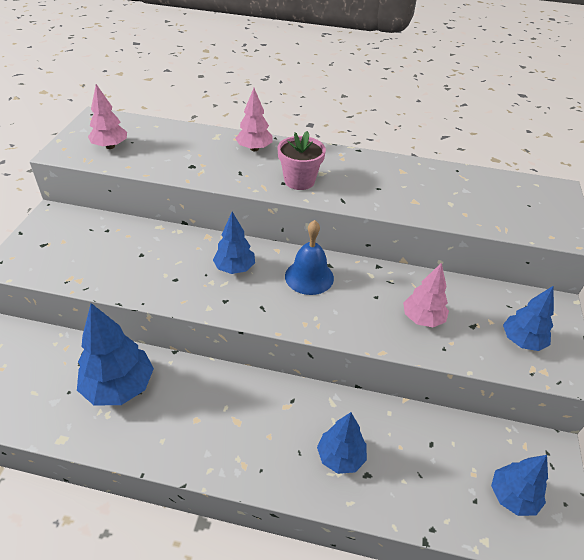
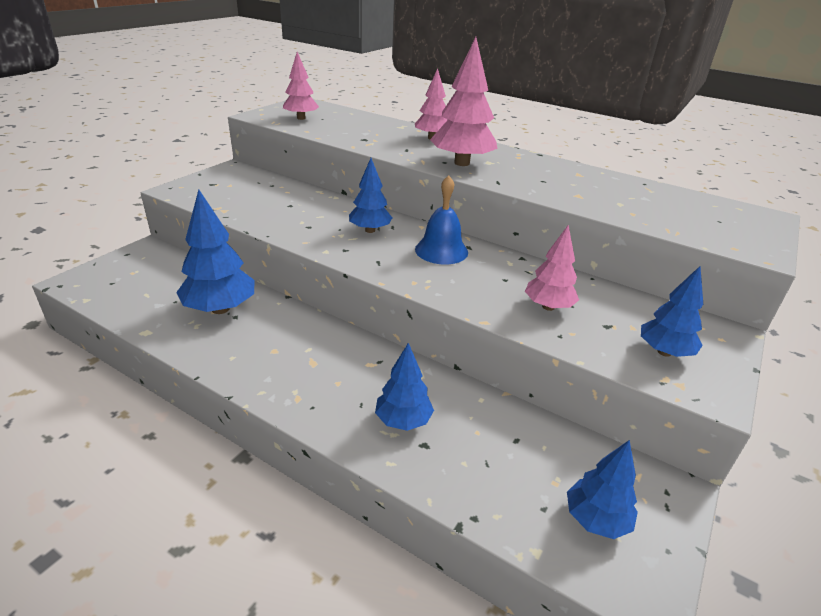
camera: 20 degrees right, 10 degrees down
pink flower pot [278,131,326,190] -> pink tree [430,37,498,166]

